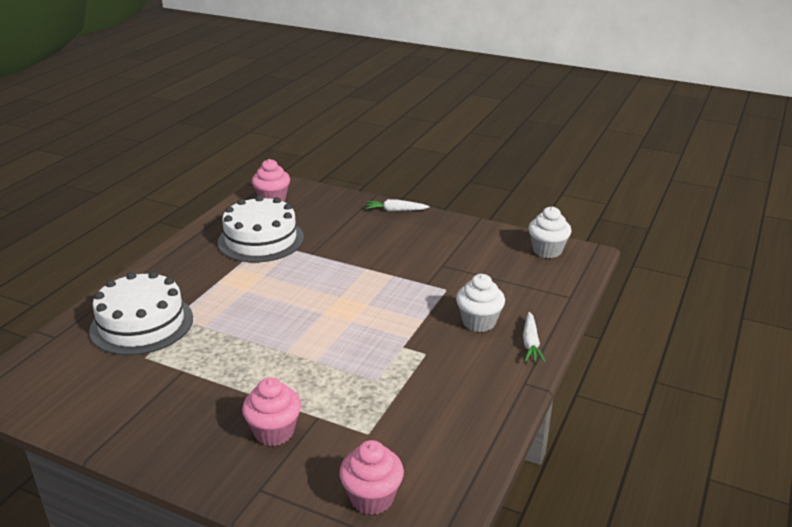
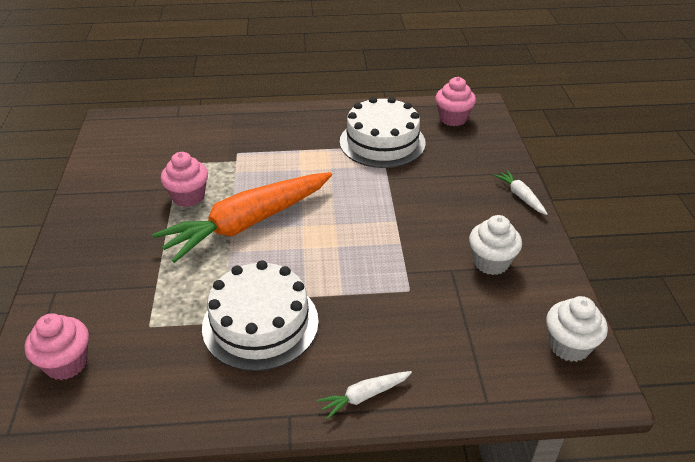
camera: 60 degrees right, 10 degrees up
white cake [89,271,193,355] -> white cake moved to [202,260,319,371]
pink cupcake [242,377,301,446] -> pink cupcake moved to [161,152,208,207]
white cupcake [456,274,505,332] -> white cupcake moved to [469,215,522,275]
none -> orange carrot [152,172,332,263]

